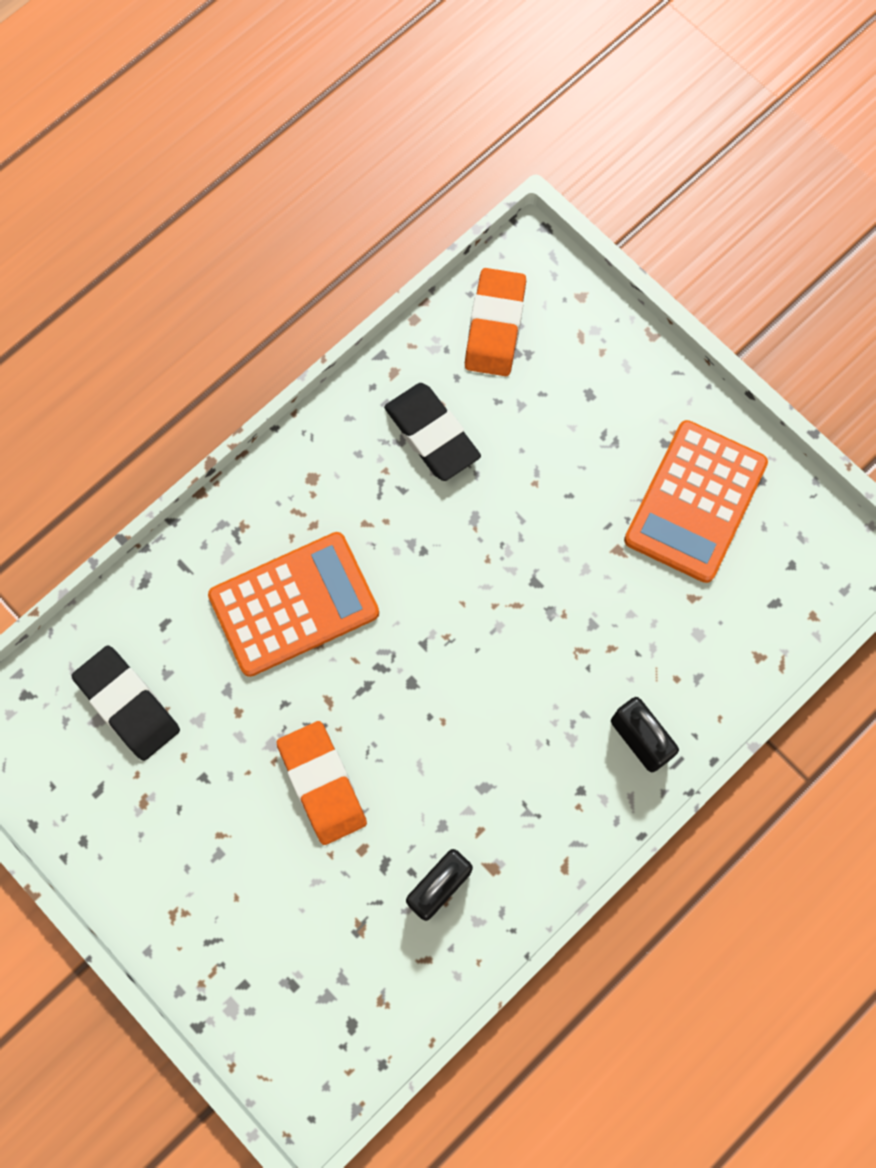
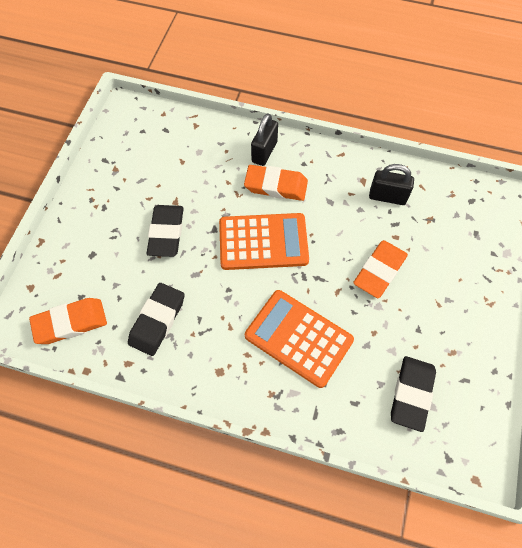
camera: 120 degrees left, 10 degrees down
orange calculator [624,420,768,583] -> orange calculator moved to [219,213,309,270]
none -> black eraser [147,205,184,257]
none -> orange eraser [244,165,308,201]

